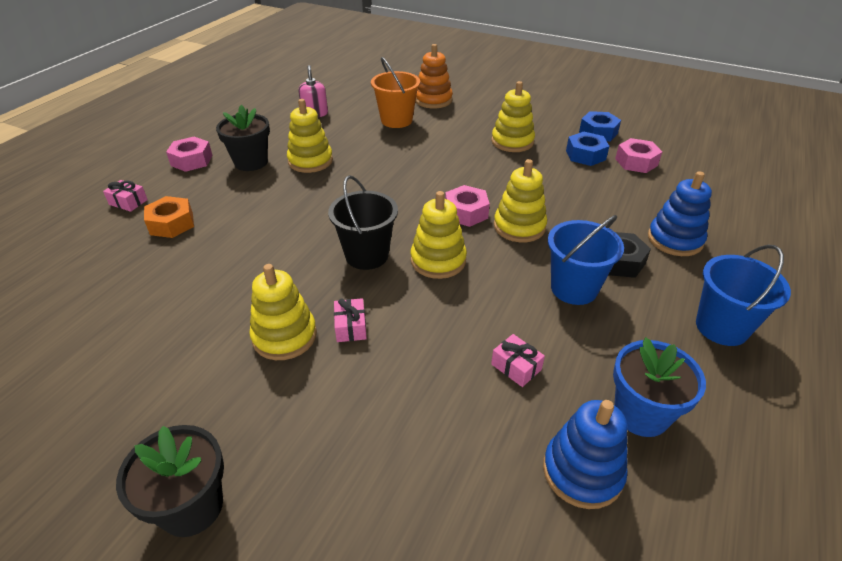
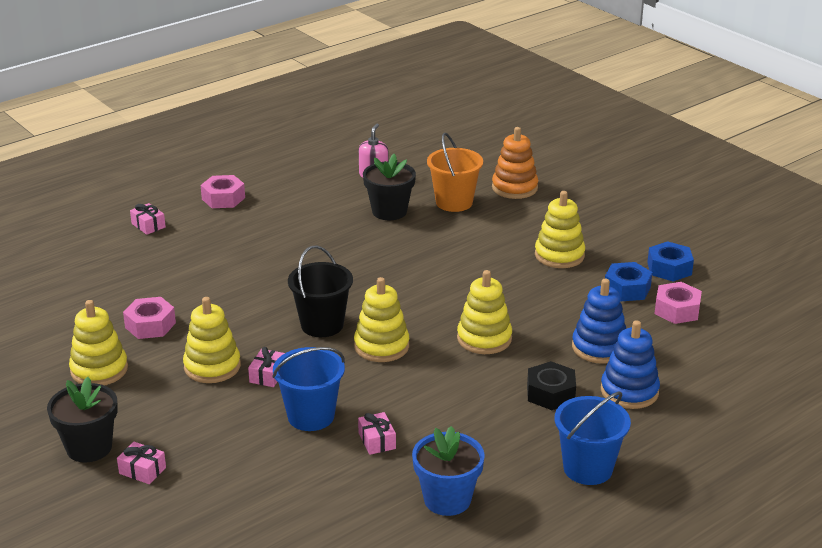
camera: 25 degrees right, 10 degrees down
orange nut [144,196,194,238] -> none
black flower pot [216,105,270,171] -> black flower pot moved to [363,154,416,220]
yellow stacking toy [287,99,333,173] -> yellow stacking toy moved to [69,300,128,385]
pink nut [445,185,490,227] -> pink nut moved to [123,297,176,339]
blue stacking toy [543,400,628,509] -> blue stacking toy moved to [572,279,626,364]
blue bucket [548,215,624,305] -> blue bucket moved to [272,347,345,431]
none -> pink gift [117,442,166,484]

